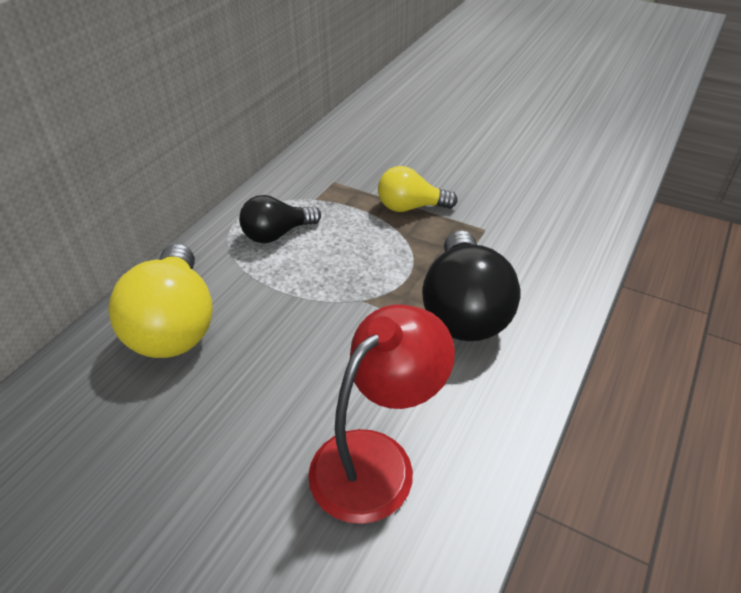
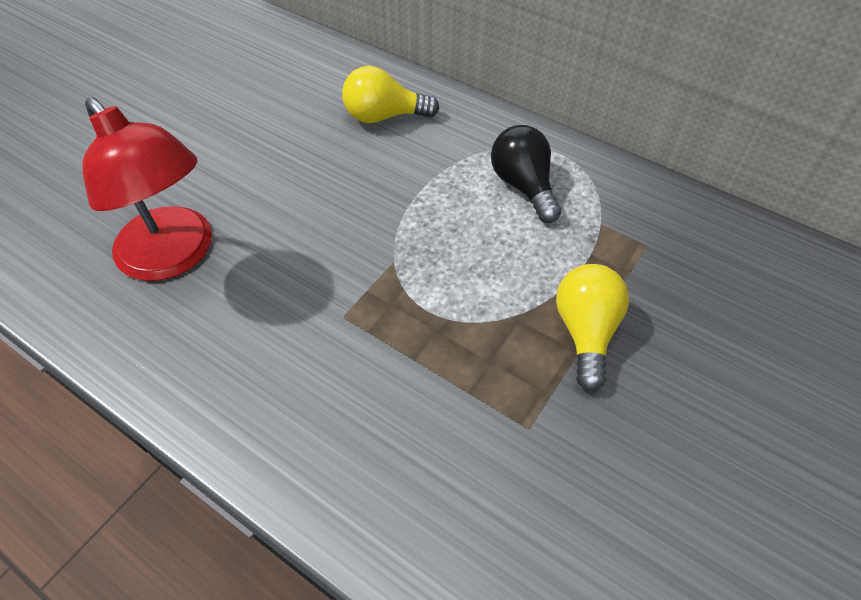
camera: 95 degrees right, 10 degrees up
yellow light bulb [108,244,213,358] -> yellow light bulb [342,66,439,123], size x0.59
black light bulb [422,230,520,341] -> none

